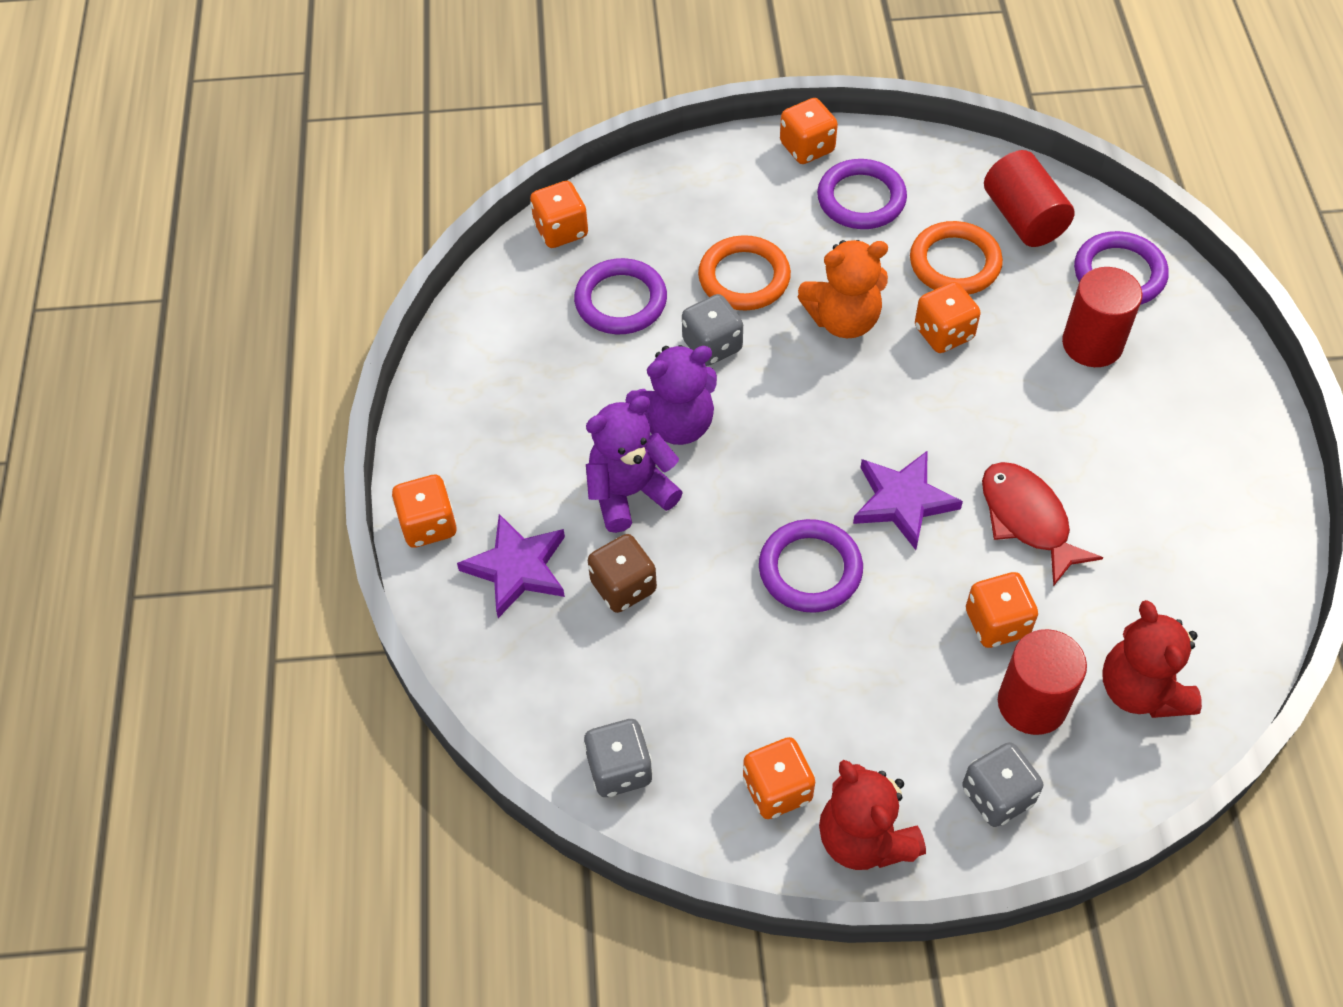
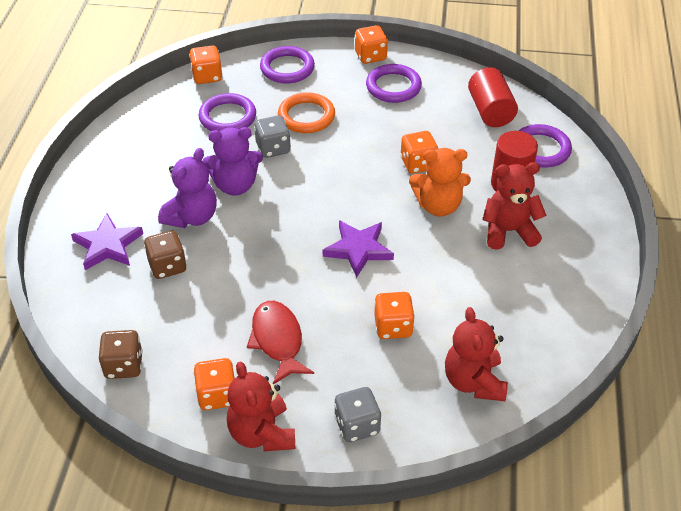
camera: 10 degrees right, 10 degrees down
orange dice [392,475,457,548] -> none
grey dice [584,719,653,797] -> brown dice [99,330,143,379]
purple teddy bear [586,396,683,533] -> purple teddy bear turned 135 degrees clockwise [158,148,217,228]
purple ring [759,519,863,613] -> purple ring moved to [260,46,315,84]
orange teddy bear [797,240,888,338] -> orange teddy bear moved to [409,148,471,217]
orange ring [910,221,1003,294] -> none
red fish [982,462,1103,587] -> red fish moved to [247,301,314,385]
red cylinder [998,629,1087,735] -> none
none -> red teddy bear [483,162,547,250]

